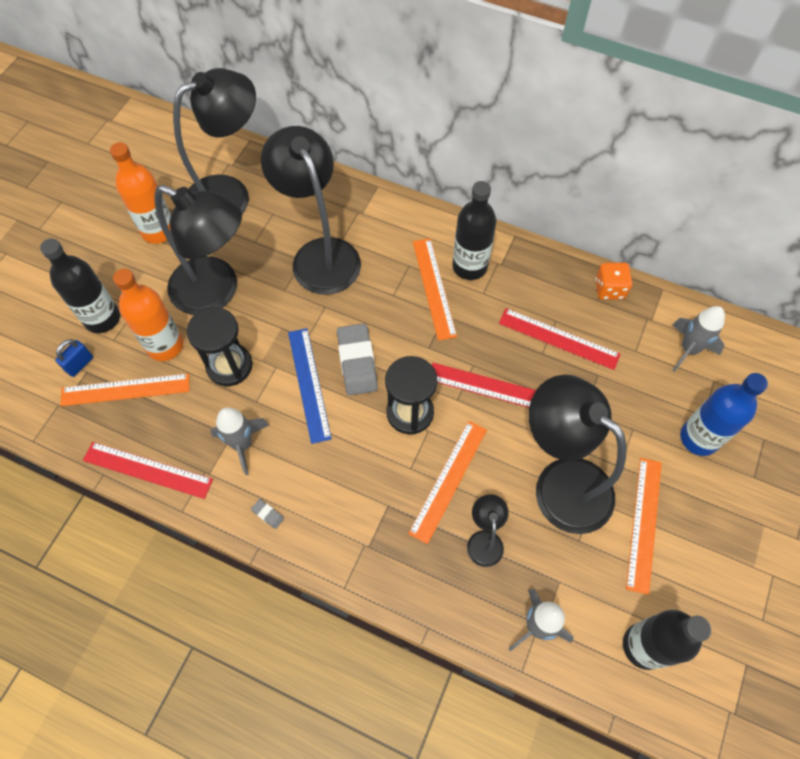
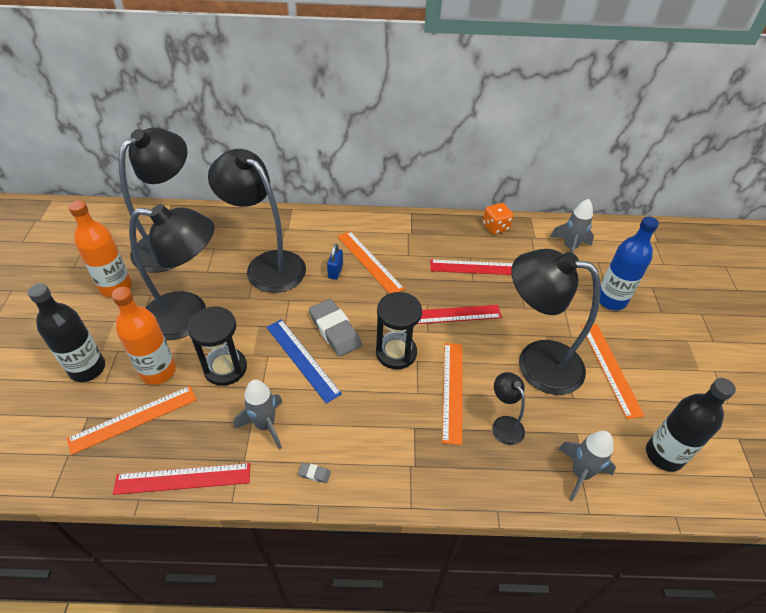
camera: 25 degrees left, 15 degrees down
blue padlock [55,339,93,377] -> blue padlock moved to [327,244,343,280]
black bottle [452,181,496,280] -> none

